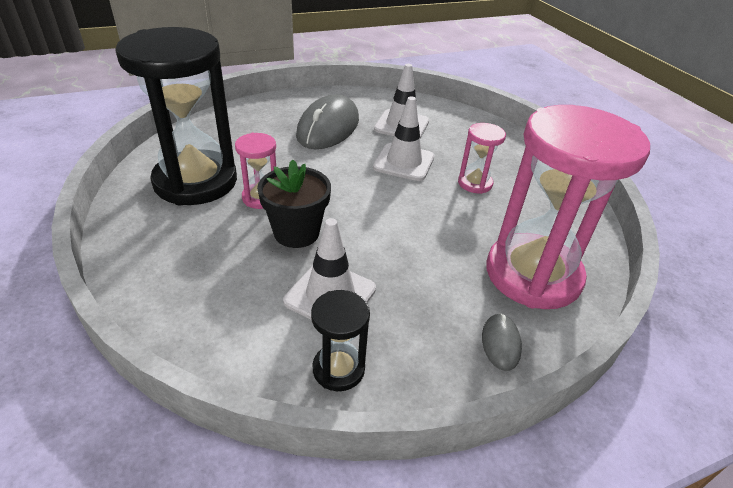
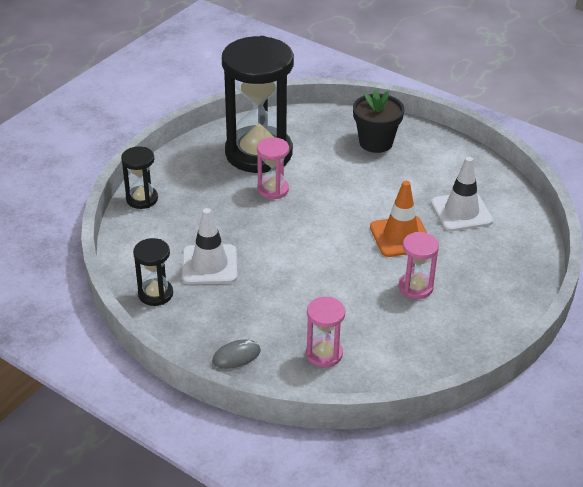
camera: 60 degrees right, 0 degrees up
black flower pot [257,160,331,248] -> black flower pot moved to [353,89,404,153]
grey mouse [296,95,359,149] -> none
white traffic cone [373,96,434,181] -> orange traffic cone [370,181,427,257]
pink hourglass [486,105,650,309] -> pink hourglass [306,297,345,368], size x0.45
none -> black hourglass [121,146,158,209]

